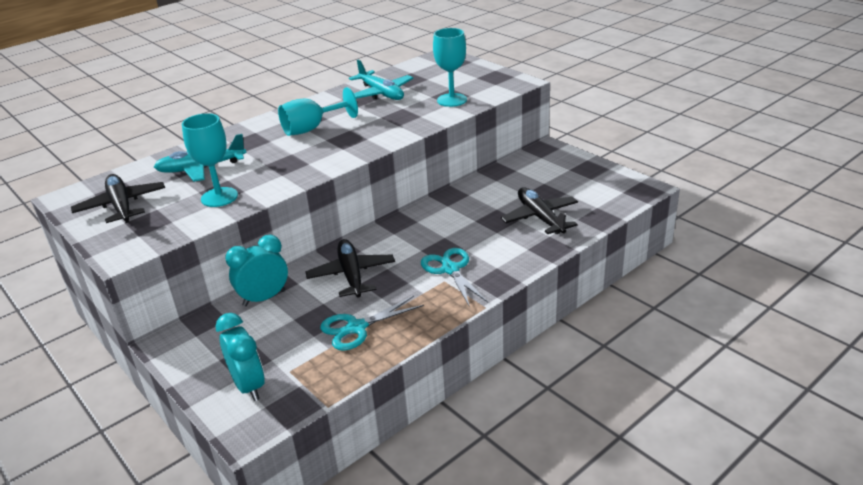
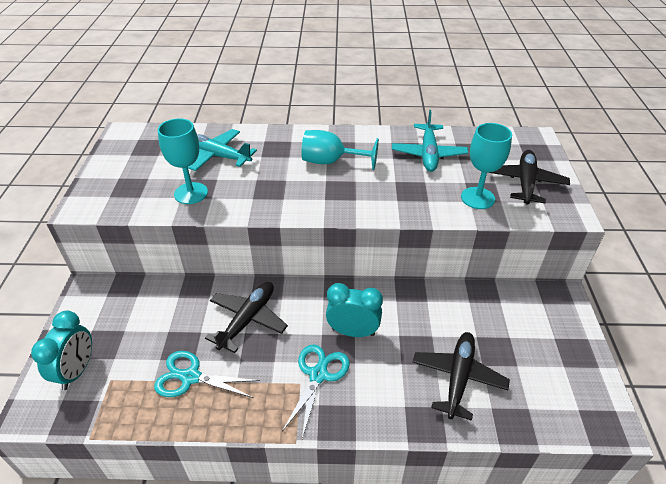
camera: 40 degrees right, 10 degrees up
black plane [71,174,165,223] -> black plane moved to [490,150,570,205]
turquoise clock [225,235,288,306] -> turquoise clock moved to [326,283,383,337]

